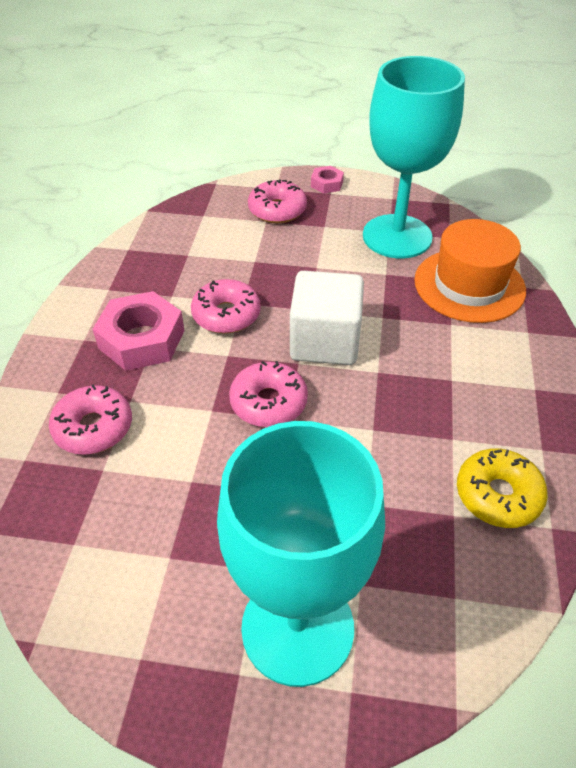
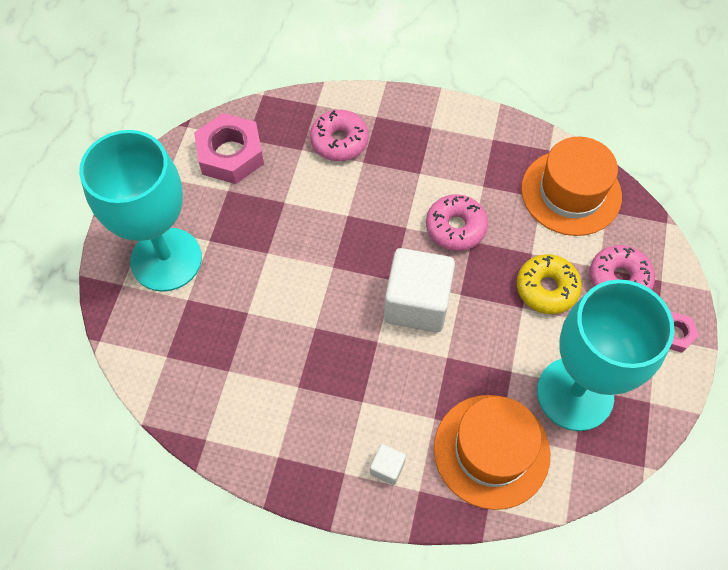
camera: 95 degrees right, 15 degrees up
pink nut [93,291,185,371] -> pink nut moved to [194,113,264,184]
pink donut [229,361,308,427] -> none
yellow donut [457,448,548,528] -> yellow donut moved to [517,254,582,314]
none -> white cube [370,444,406,485]
none -> orange hat [521,137,622,236]

